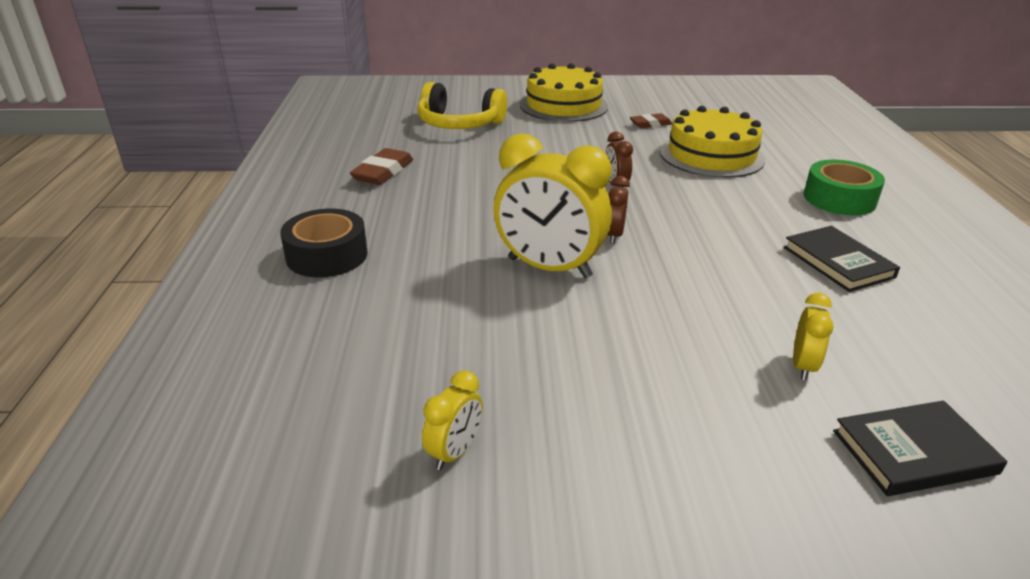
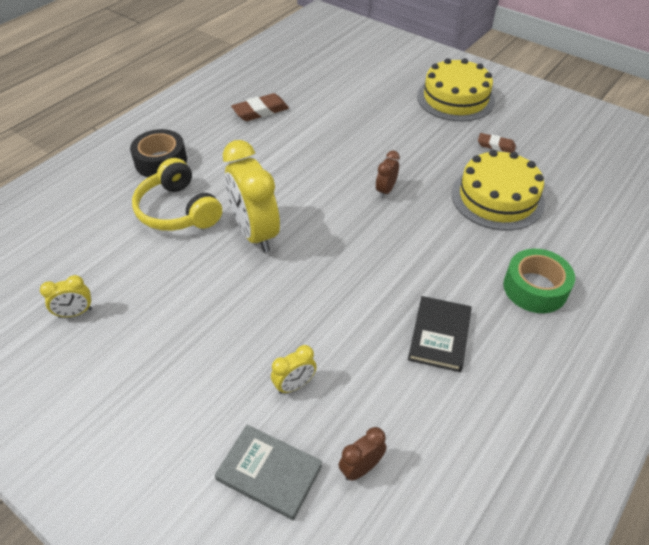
camera: 40 degrees right, 15 degrees up
yellow headphones [418,82,507,129] -> yellow headphones moved to [132,158,222,231]
brown clock [608,176,630,244] -> brown clock moved to [339,427,387,481]
black book [833,401,1007,496] -> grey book [215,425,322,520]

